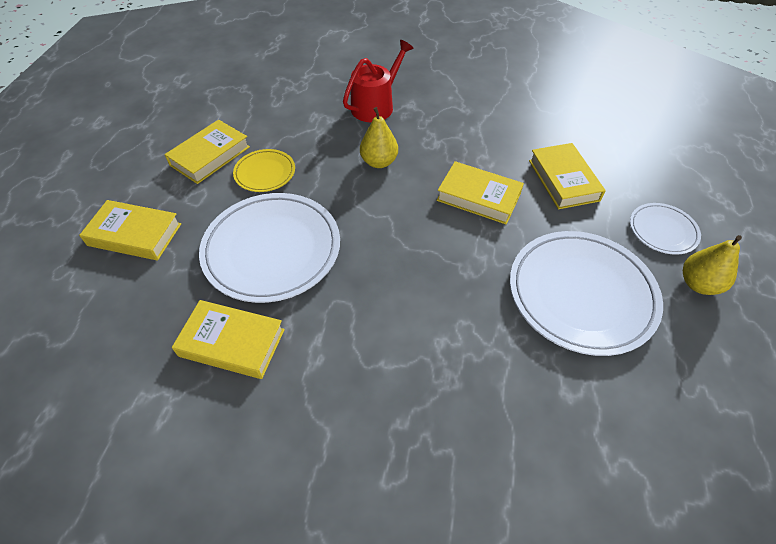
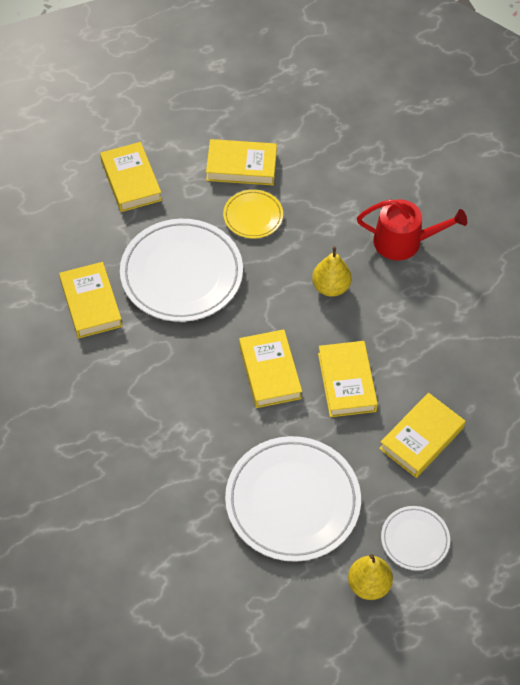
camera: 55 degrees right, 5 degrees up
none -> yellow book [239,329,302,408]

